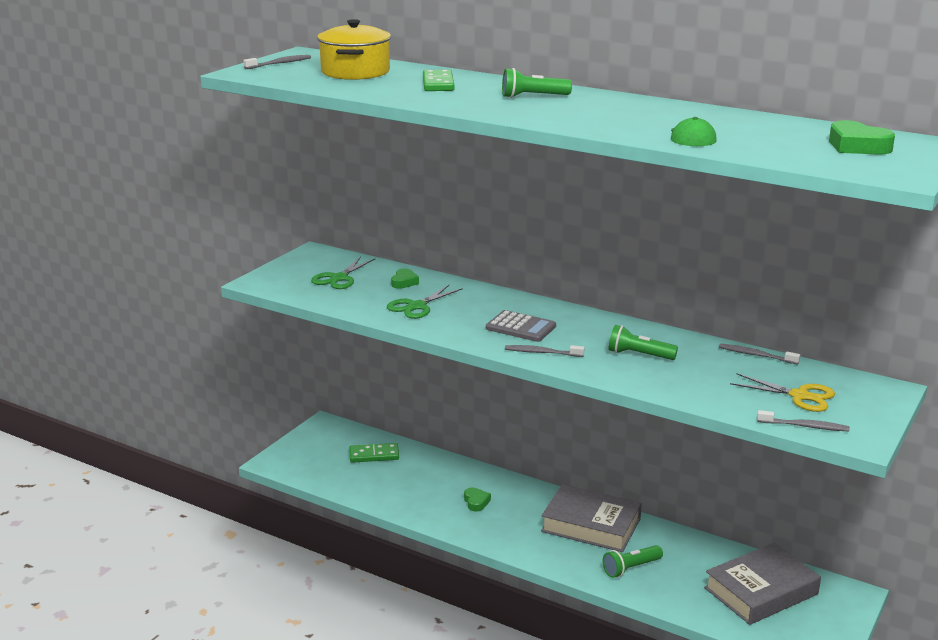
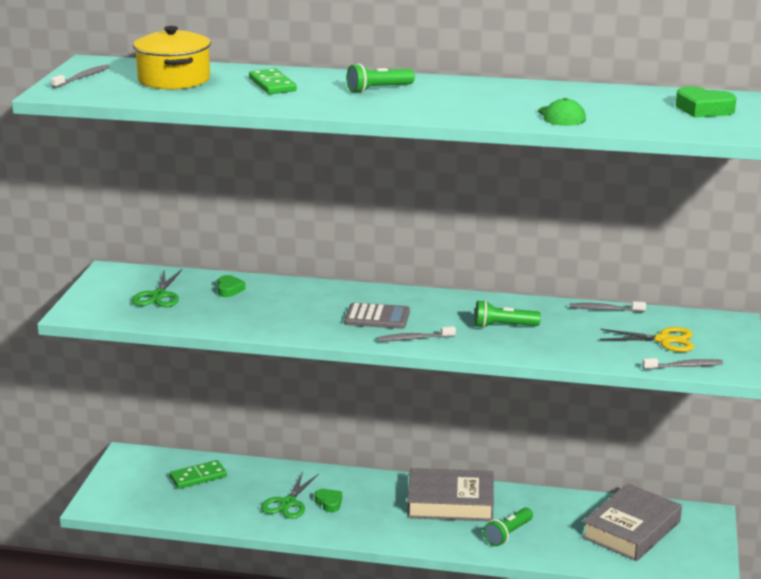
camera: 20 degrees left, 0 degrees up
green scissors [387,285,463,319] -> green scissors moved to [261,472,319,519]

